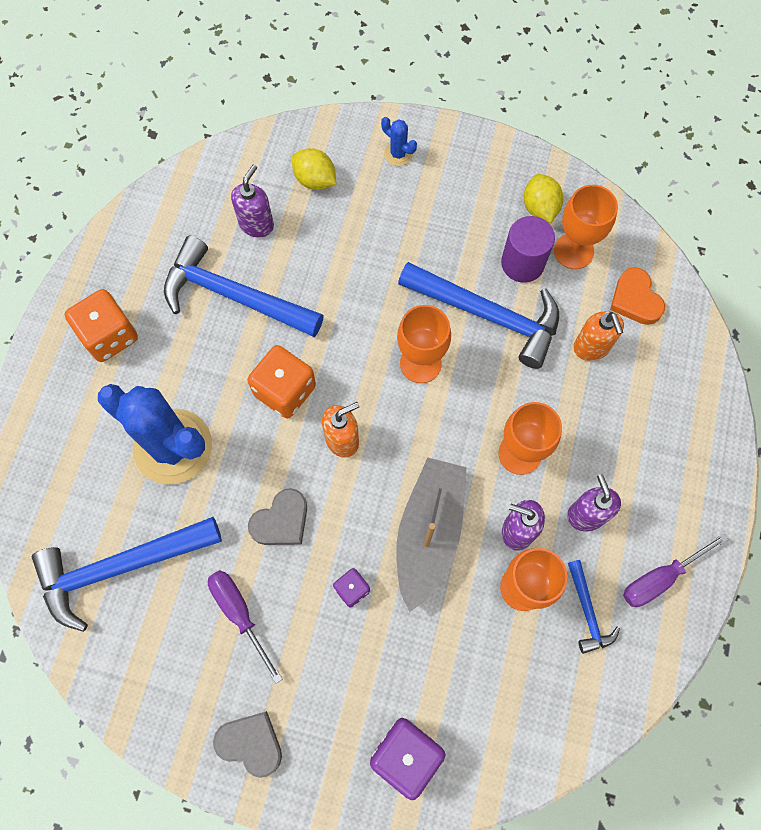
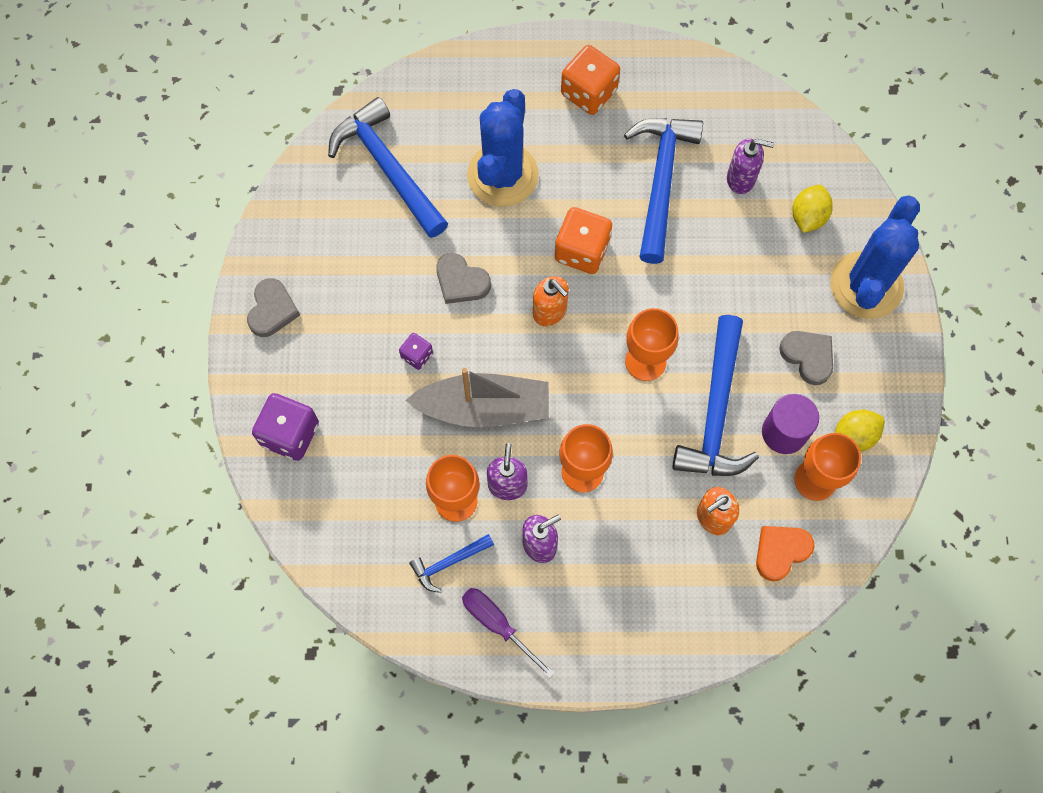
camera: 75 degrees right, 0 degrees up
purple screwdriver [208,570,282,683] -> none
blue cactus [381,117,417,166] -> blue cactus [830,195,920,319], size x2.44
none -> grey heart [779,331,833,385]

